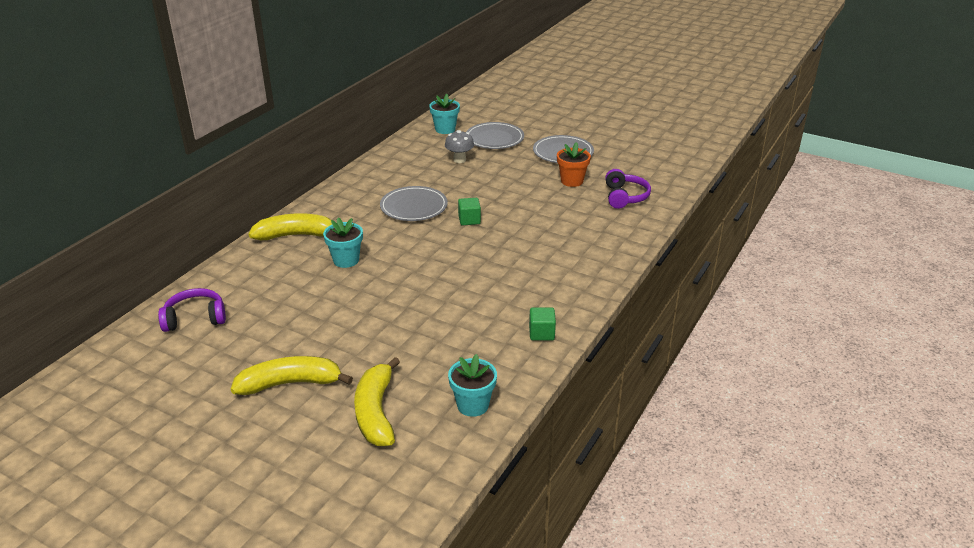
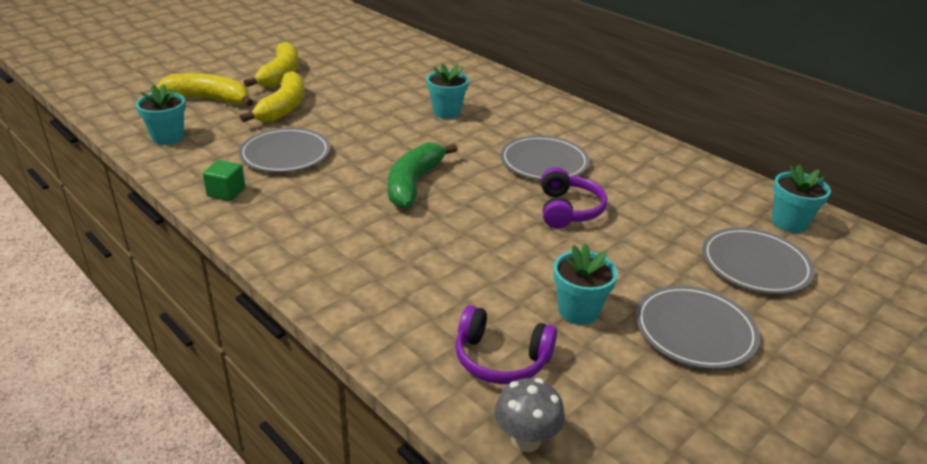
camera: 105 degrees right, 0 degrees up
purple headphones [158,288,226,332] -> purple headphones moved to [541,167,607,229]
yellow banana [248,213,332,240] -> yellow banana moved to [240,71,305,122]
grey mushroom [445,130,474,163] -> grey mushroom moved to [494,378,565,452]
green cube [458,198,481,225] -> none
orange flower pot [557,142,591,187] -> turquoise flower pot [553,243,618,325]
none -> grey plate [239,128,330,172]
none -> green banana [388,142,458,209]

